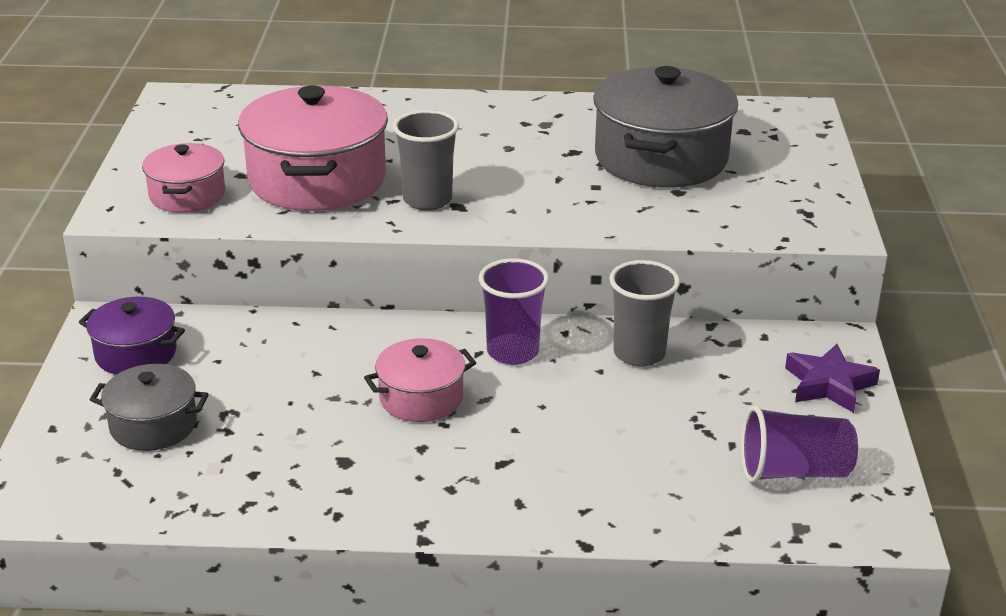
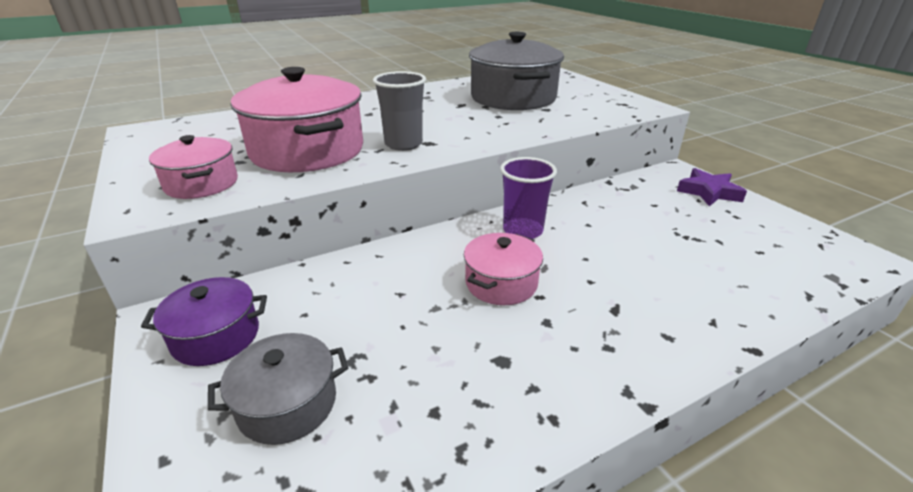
camera: 30 degrees left, 0 degrees up
grey cup [609,260,680,367] -> none
purple cup [741,406,858,483] -> none

